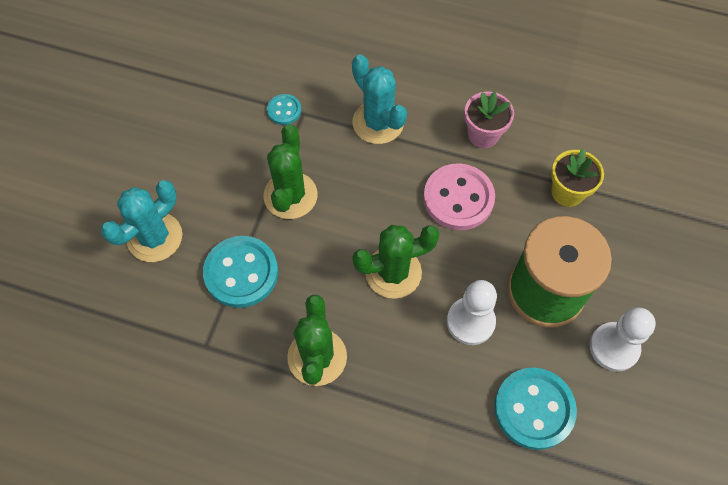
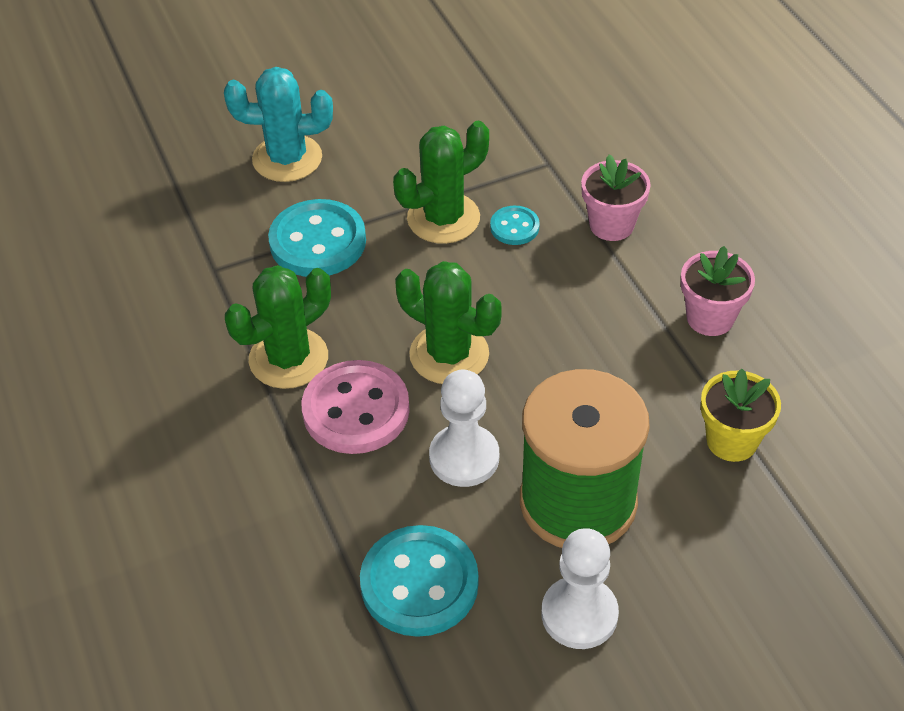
camera: 50 degrees right, 15 degrees down
turquoise button [267,94,301,125] -> turquoise button moved to [490,206,540,245]
turquoise cactus [352,55,407,144] -> pink flower pot [581,154,651,241]
pink button [423,163,495,230] -> pink button moved to [302,360,410,454]

